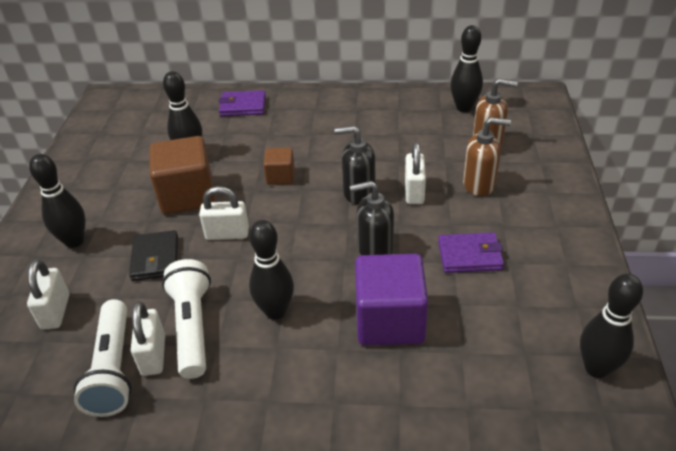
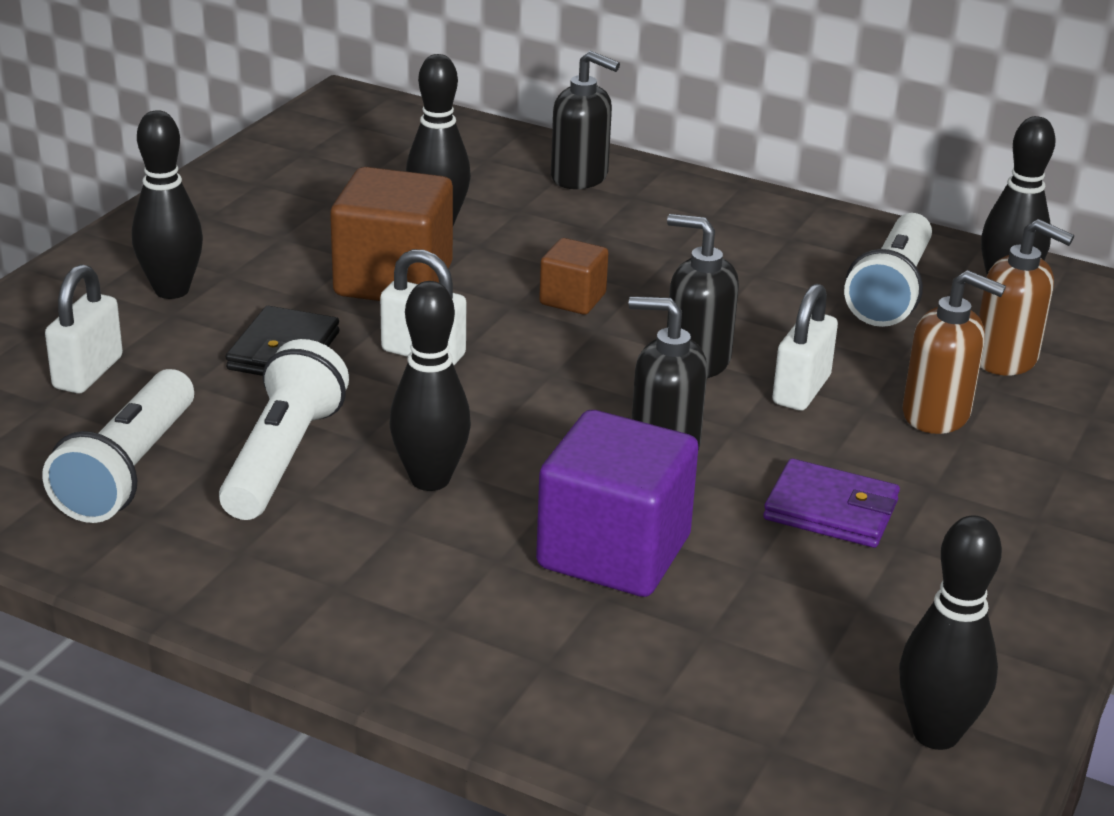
camera: 20 degrees right, 10 degrees down
white padlock [131,301,165,376] -> none
purple wallet [218,90,266,116] -> black soap dispenser [551,51,620,189]
none -> white flashlight [844,213,932,327]

